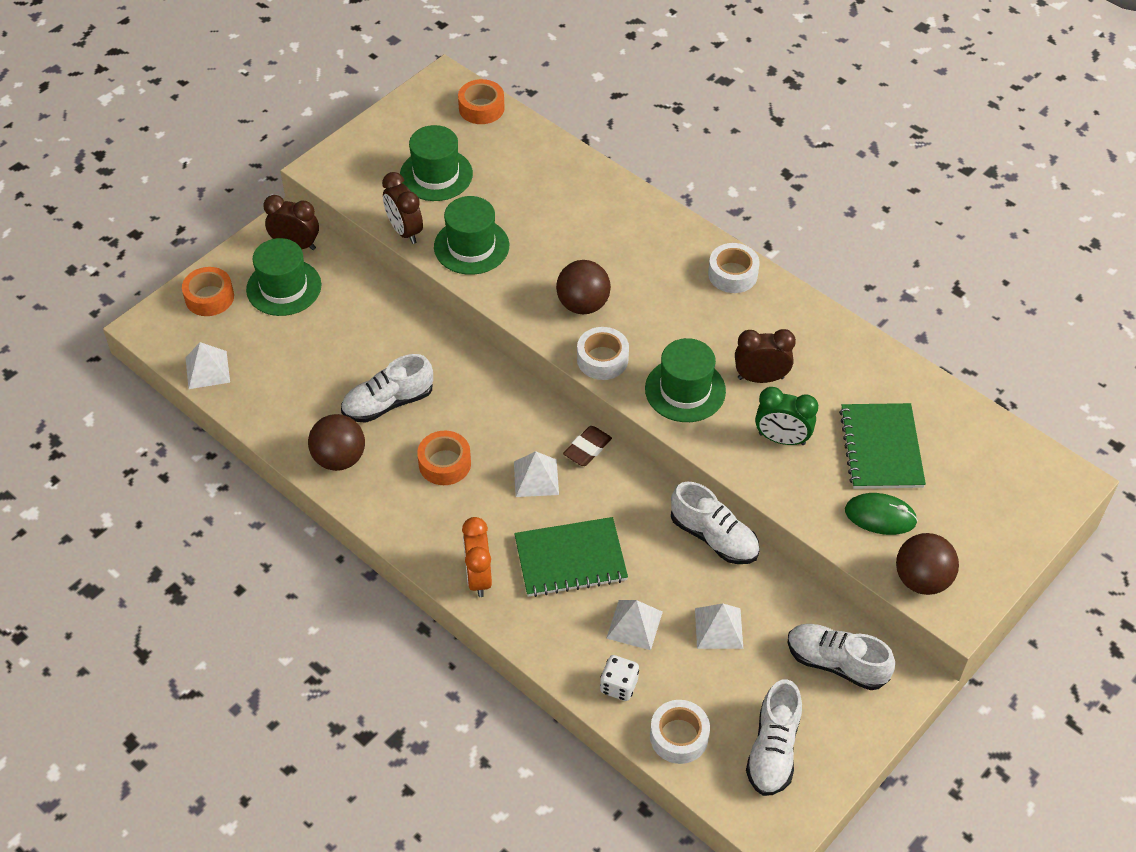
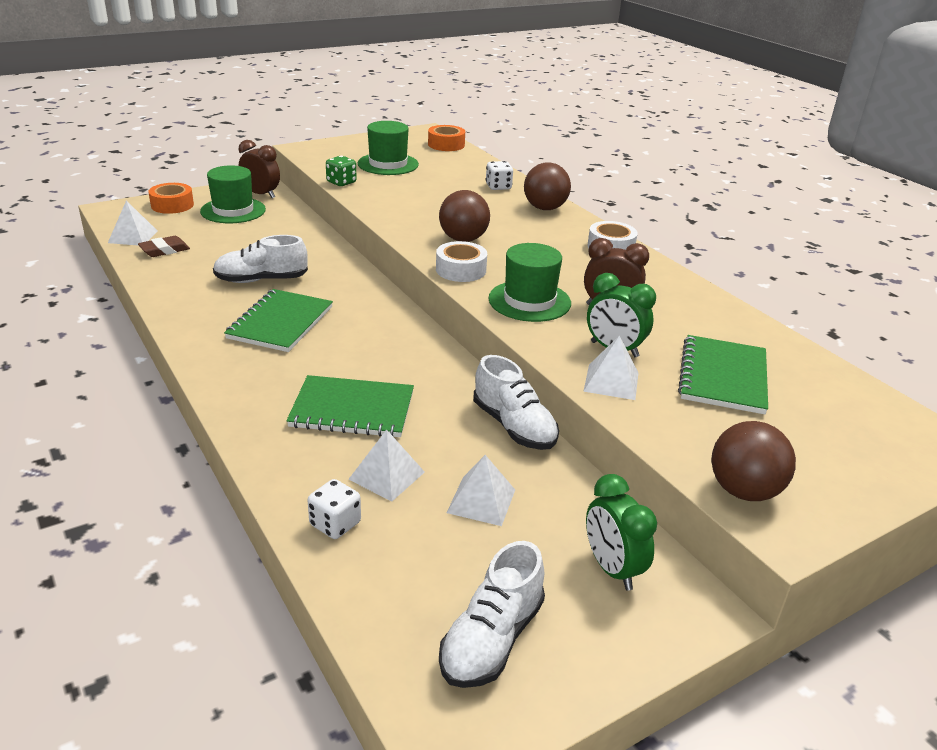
camera: 15 degrees right, 20 degrees down
brown ball [308,414,365,471] -> brown ball moved to [524,162,571,210]
brown clock [382,172,423,244] -> green dice [326,156,357,186]
orange tape [417,430,471,485] -> green notebook [224,289,333,352]
green hat [434,196,509,275] -> none
orange clock [462,517,492,597] -> none
white pyramid [514,451,559,497] -> white pyramid moved to [583,336,639,400]
brown eraser [563,426,612,466] -> brown eraser moved to [138,236,190,257]
white tape [650,700,710,764] -> none
white shoe [788,624,895,690] -> green clock [586,474,657,591]
green mouse [845,493,918,535] -> none
none -> white dice [486,161,513,190]

